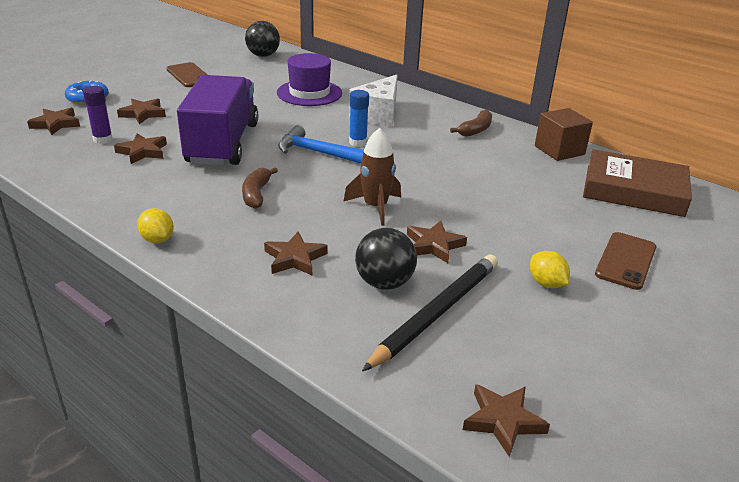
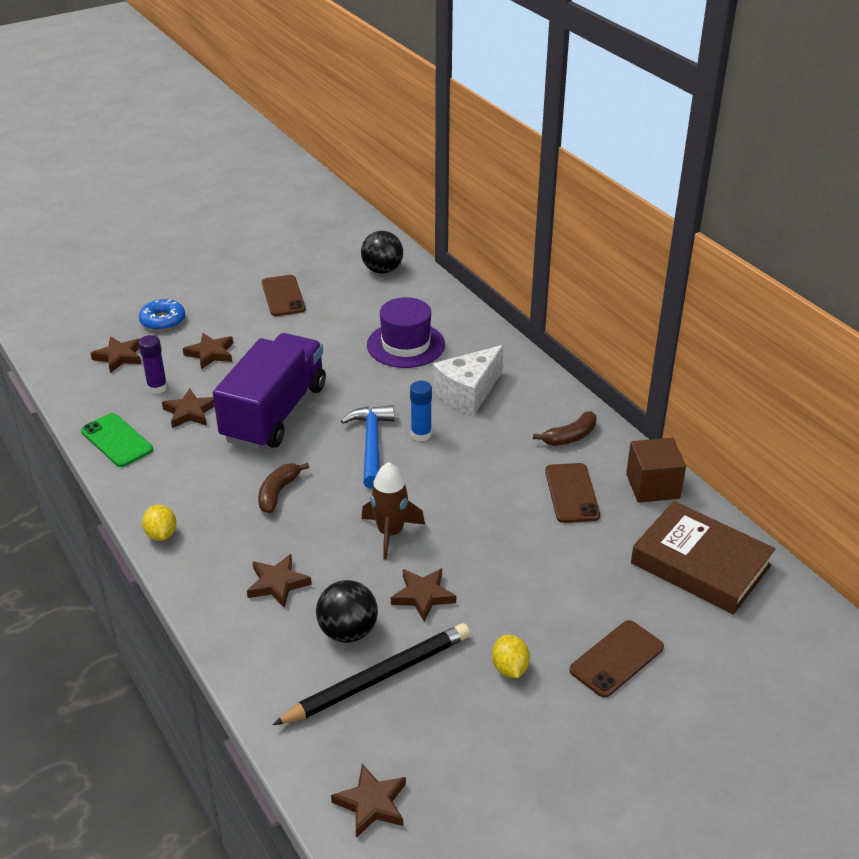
camera: 20 degrees right, 5 degrees up
blue hammer [278,125,364,164] -> blue hammer turned 45 degrees clockwise [341,405,394,489]
none -> green phone [81,413,153,467]
none -> brown phone [545,463,600,523]

